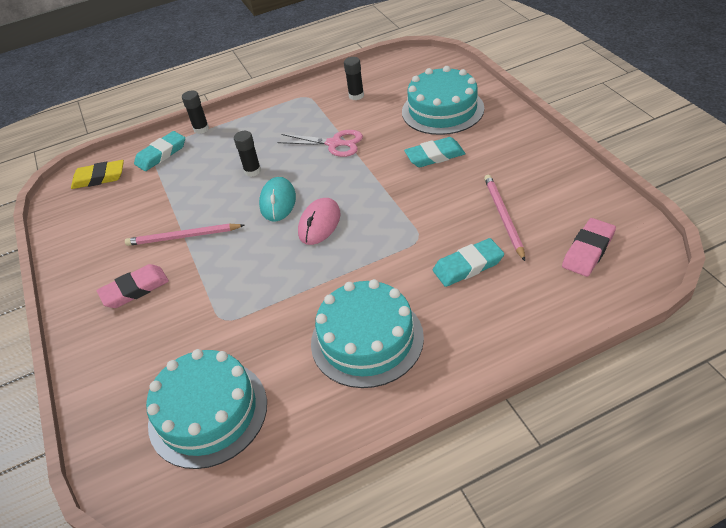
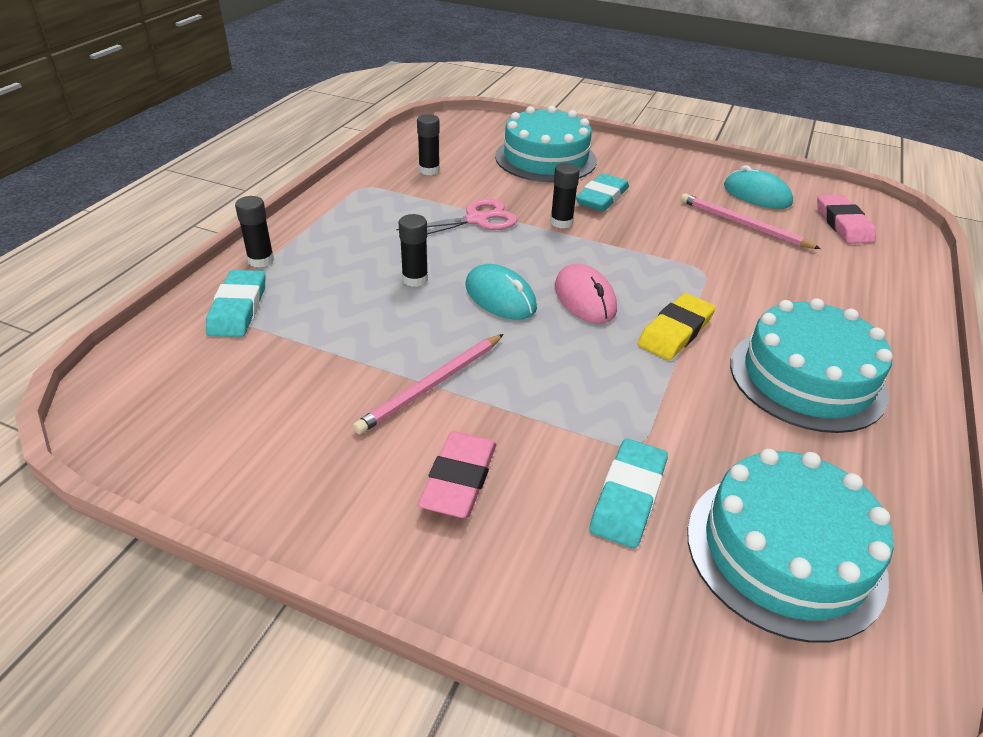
camera: 50 degrees left, 5 degrees down
yellow eraser [71,160,124,189] -> yellow eraser moved to [638,293,716,360]
turquoise eraser [433,238,504,287] -> turquoise eraser moved to [590,438,668,549]
none -> black glue stick [550,163,580,228]
none -> turquoise mouse [724,165,793,209]

